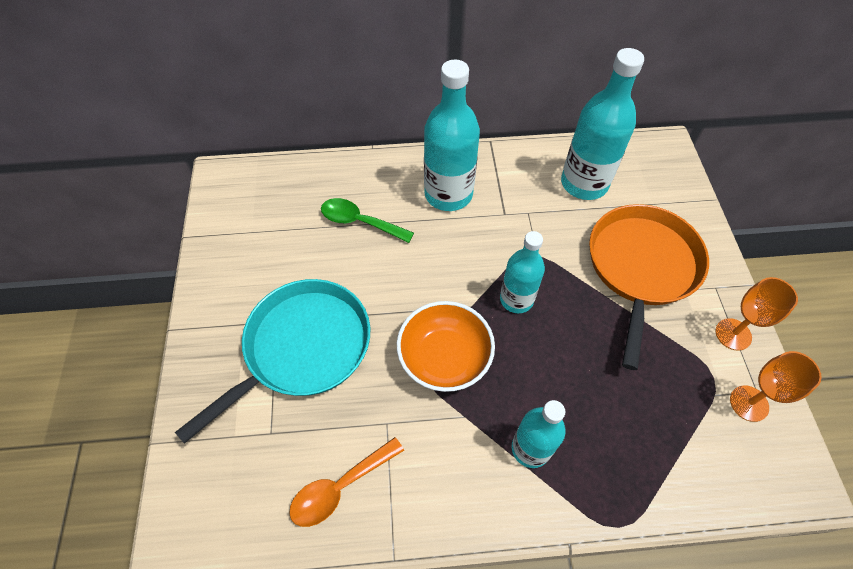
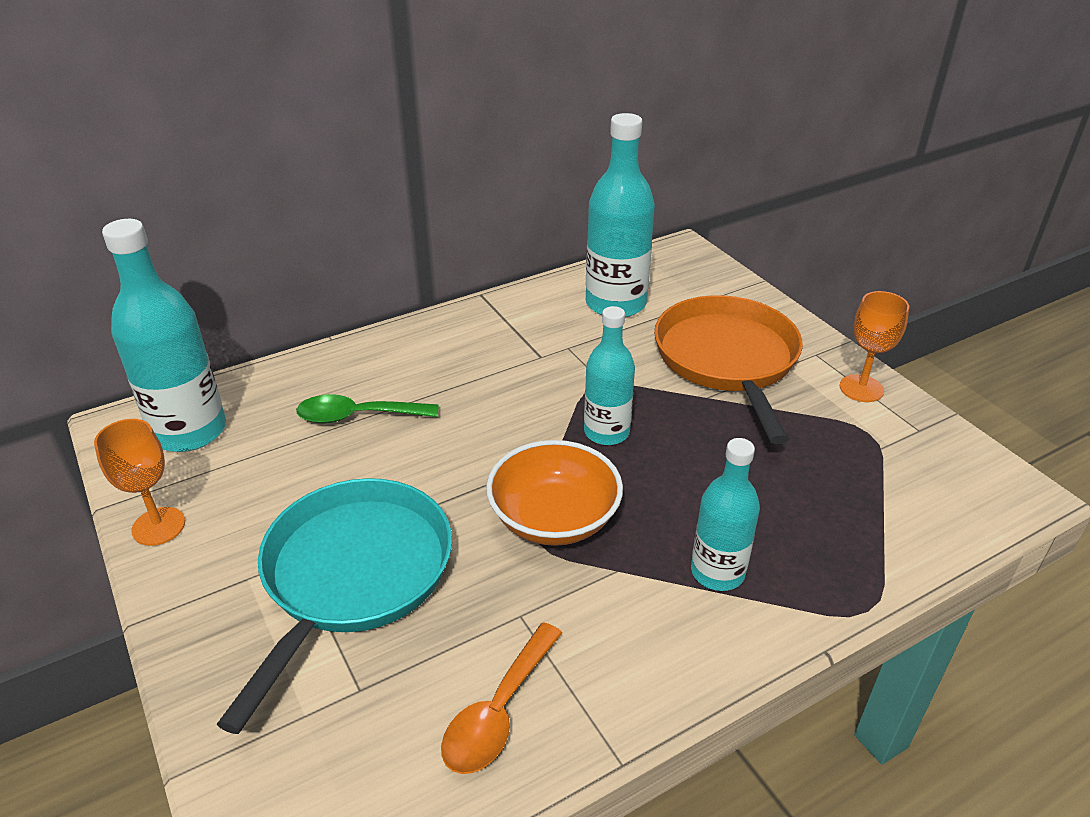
camera: 25 degrees left, 20 degrees down
turquoise bottle [424,59,480,211] -> turquoise bottle moved to [102,219,226,452]
orange goblet [730,351,822,422] -> orange goblet moved to [94,419,185,546]

